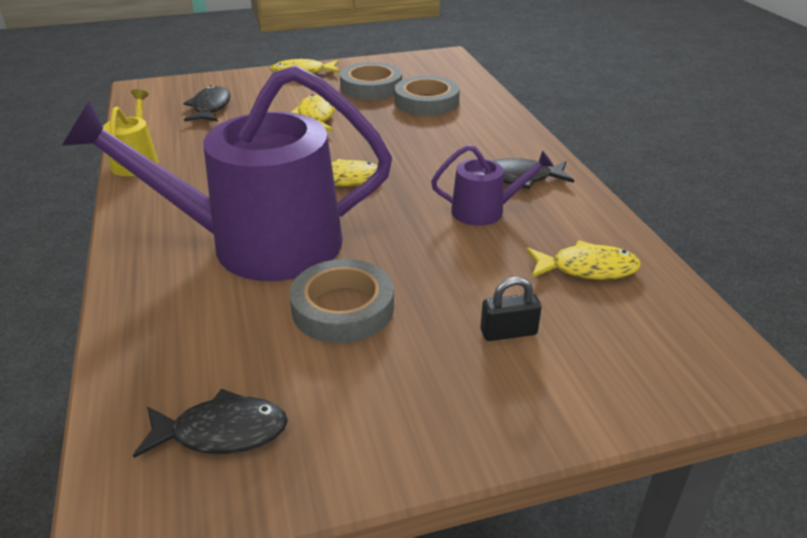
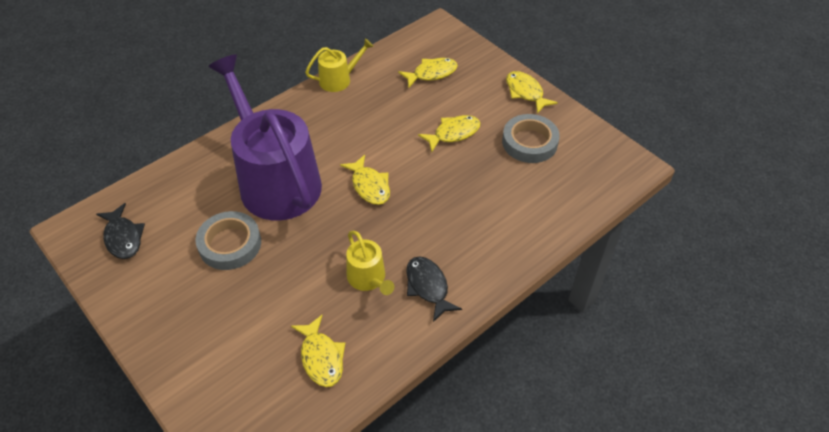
camera: 65 degrees right, 15 degrees up
black fish [183,85,231,121] -> yellow fish [398,58,458,88]
grey tape [395,76,460,116] -> none
purple watering can [431,145,554,226] -> yellow watering can [346,231,394,295]
black padlock [481,277,542,341] -> none

